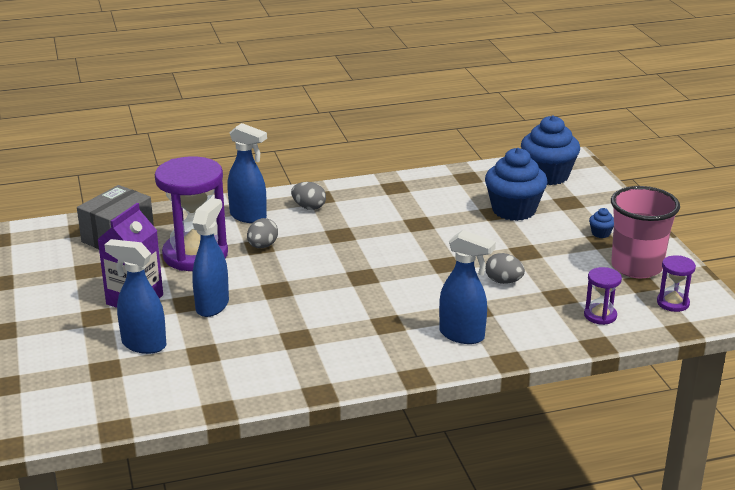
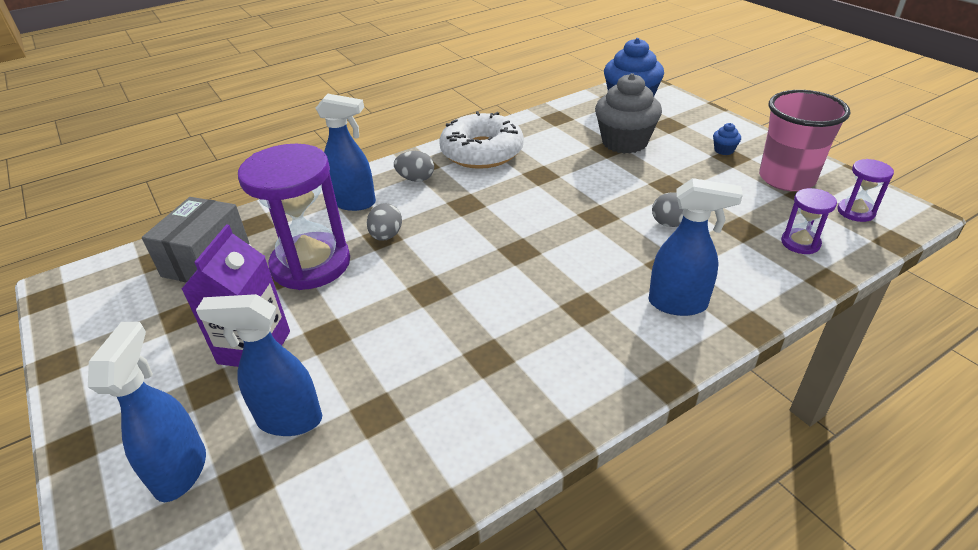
camera: 15 degrees left, 10 degrees up
blue spray bottle [192,198,229,317] -> blue spray bottle moved to [88,322,206,502]
blue cupcake [485,148,547,221] -> grey cupcake [595,73,662,154]
none -> white donut [440,111,524,169]

